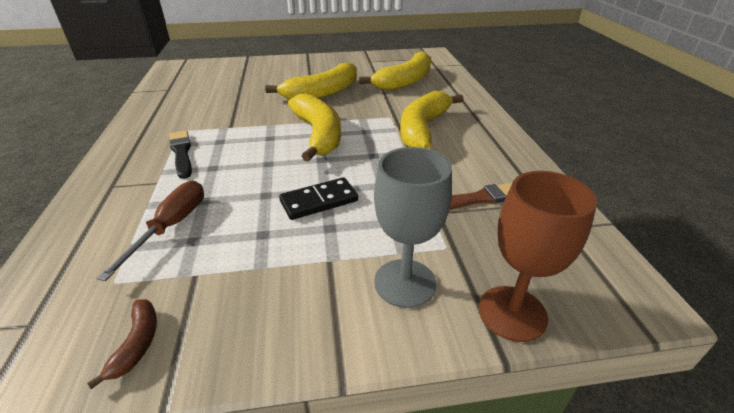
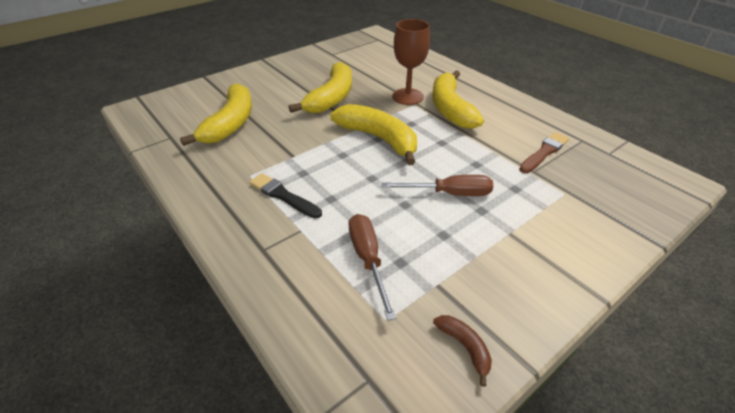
camera: 30 degrees left, 5 degrees up
black domino [279,177,358,220] -> brown screwdriver [382,175,493,196]
yellow banana [359,51,431,91] -> yellow banana moved to [180,83,252,146]
grey goblet [374,147,452,308] -> none
brown goblet [479,171,597,342] -> brown goblet moved to [392,19,430,105]

